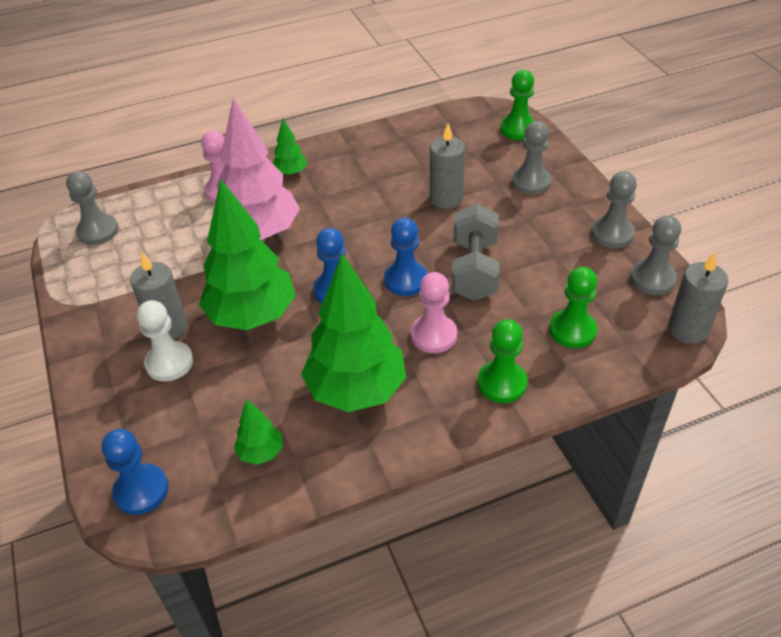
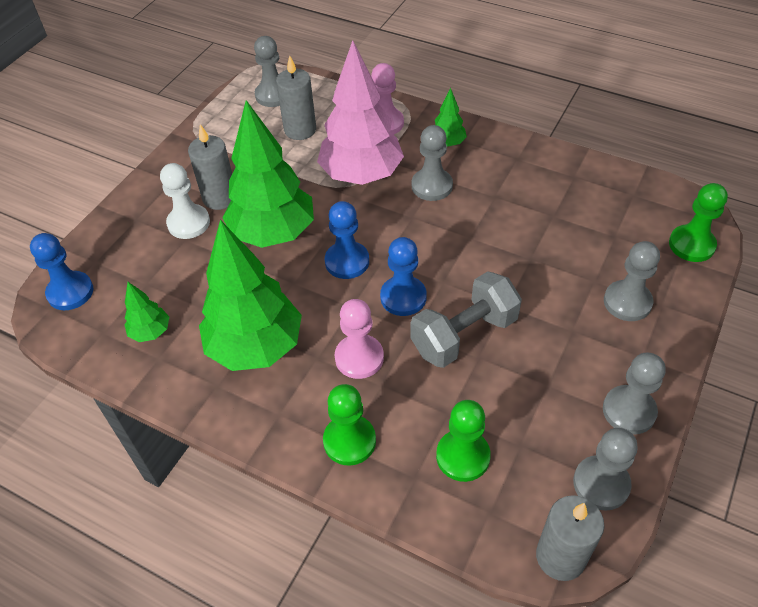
camera: 50 degrees right, 5 degrees up
grey candle [430,123,465,209] -> grey candle moved to [276,55,316,140]
none -> grey pawn [412,125,453,201]

